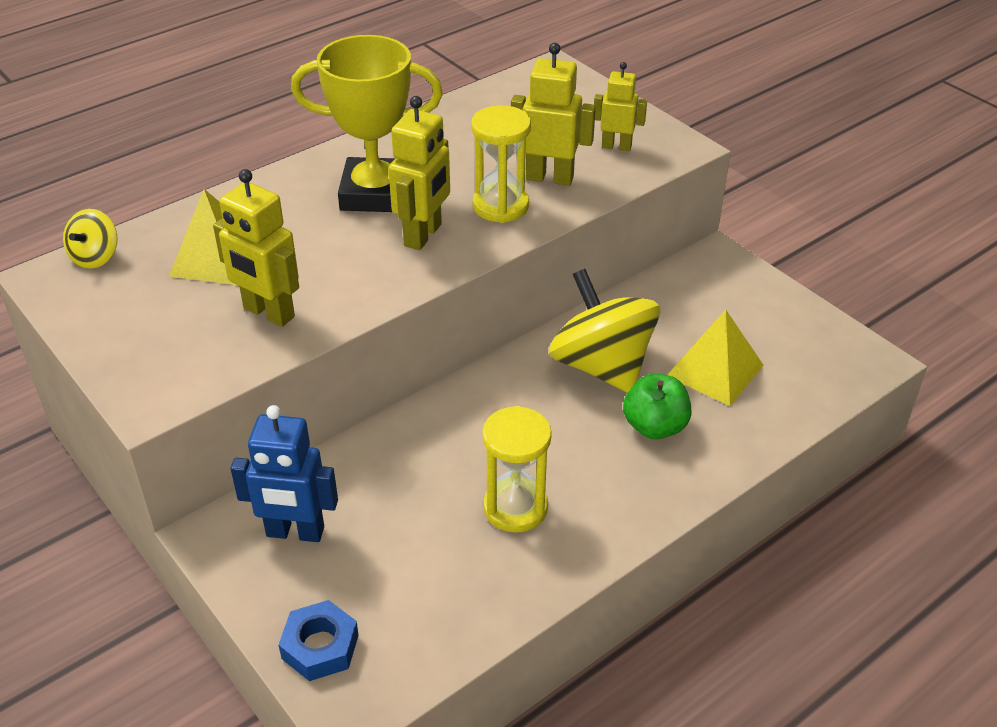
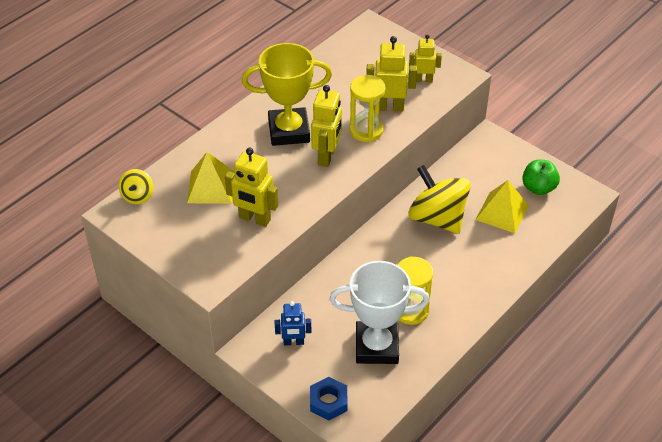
camera: 10 degrees left, 5 degrees up
blue robot [231,405,338,542] -> blue robot [275,301,311,345], size x0.65
green apple [623,373,692,439] -> green apple moved to [522,160,560,195]
none -> white trophy [329,261,430,364]

